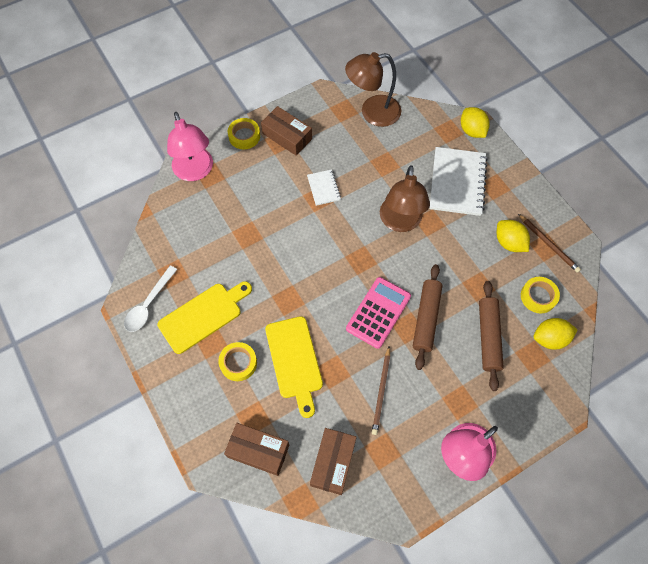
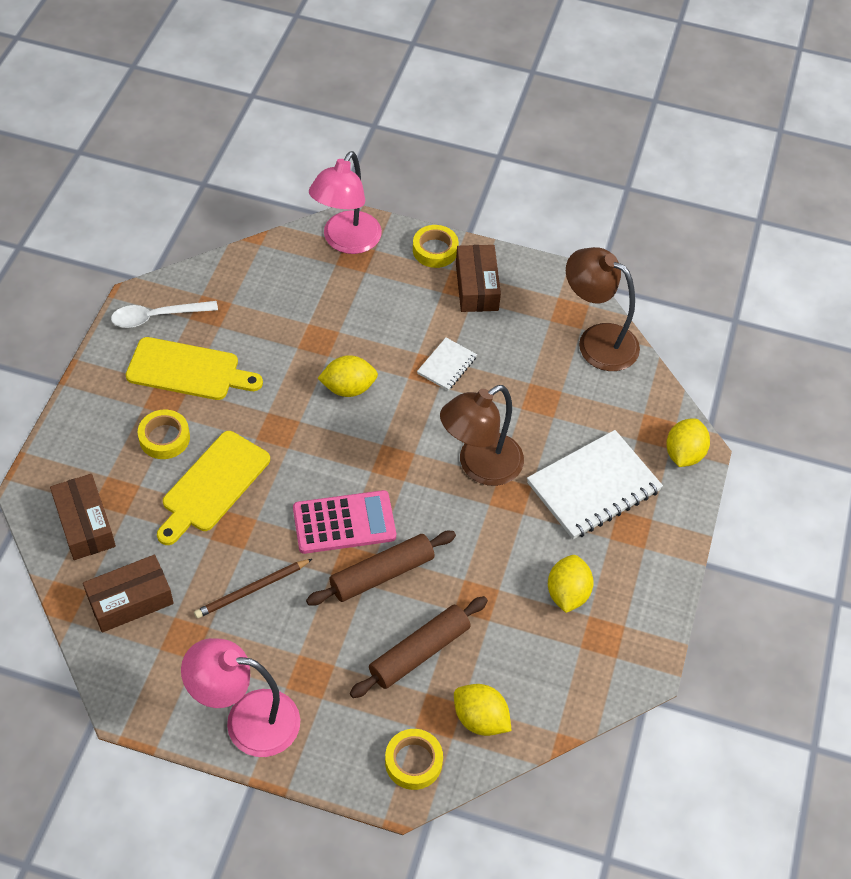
camera: 45 degrees right, 10 degrees down
brown pencil [518,214,581,273] -> none
yellow tape [521,277,560,313] -> yellow tape moved to [385,729,443,790]
none -> yellow lemon [317,355,378,397]

